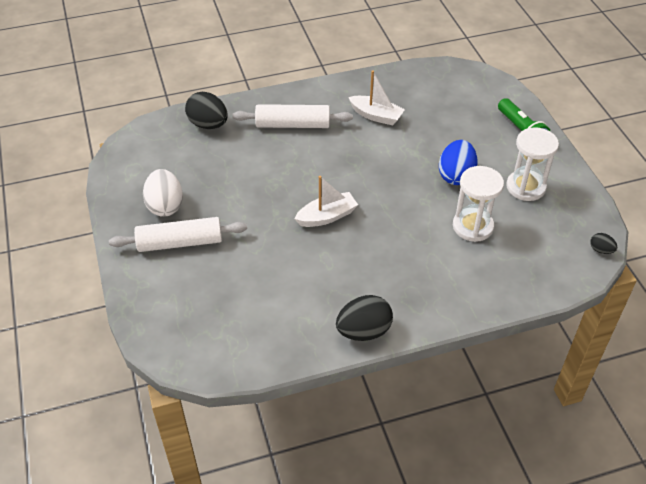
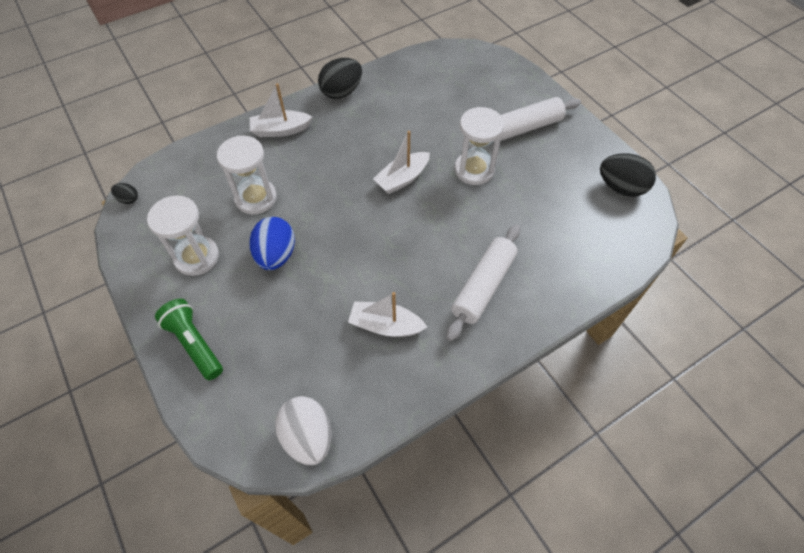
camera: 165 degrees right, 10 degrees up
white egg [143,169,183,217] -> white egg moved to [275,396,331,465]
black egg [185,92,228,129] -> black egg moved to [600,153,656,197]
white rolling pin [233,104,353,128] -> white rolling pin turned 45 degrees counterclockwise [446,224,520,341]
none -> white boat [250,83,312,137]
none -> white hourglass [455,107,504,185]

